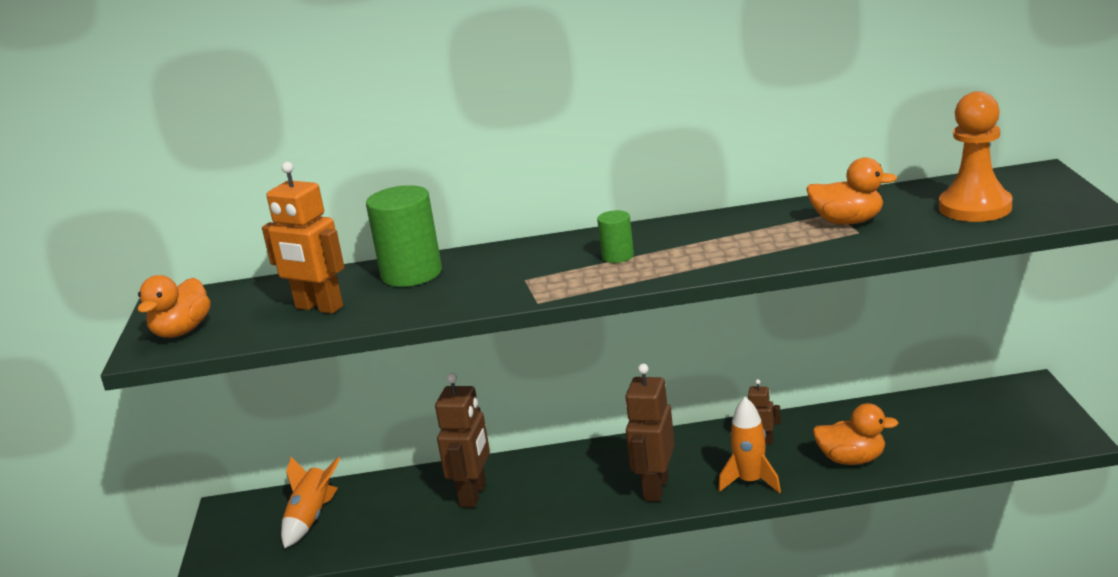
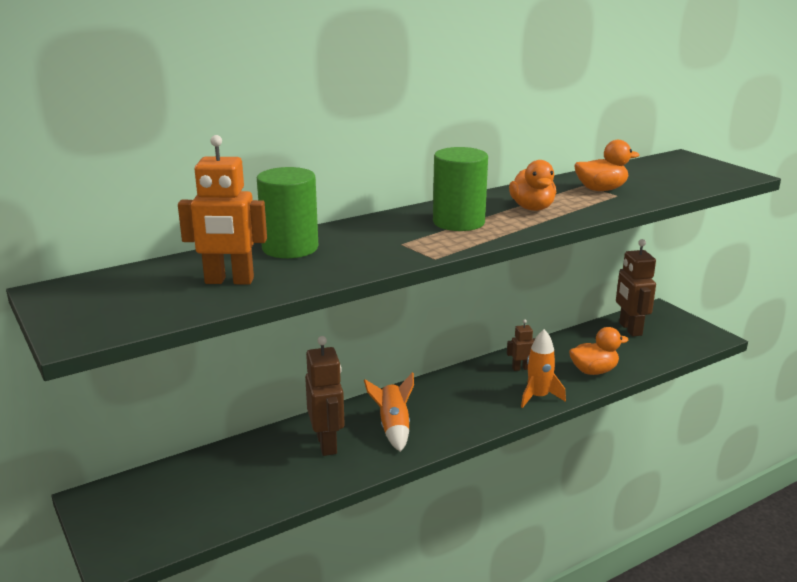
camera: 30 degrees left, 0 degrees up
orange duck [138,275,211,338] -> orange duck moved to [509,160,556,211]
orange rocket [281,457,341,549] -> orange rocket moved to [364,372,414,452]
green cylinder [597,210,634,263] -> green cylinder [433,147,488,231], size x1.95
brown robot [625,364,675,502] -> brown robot moved to [616,239,656,336]
orange pawn [939,91,1012,222] -> none

